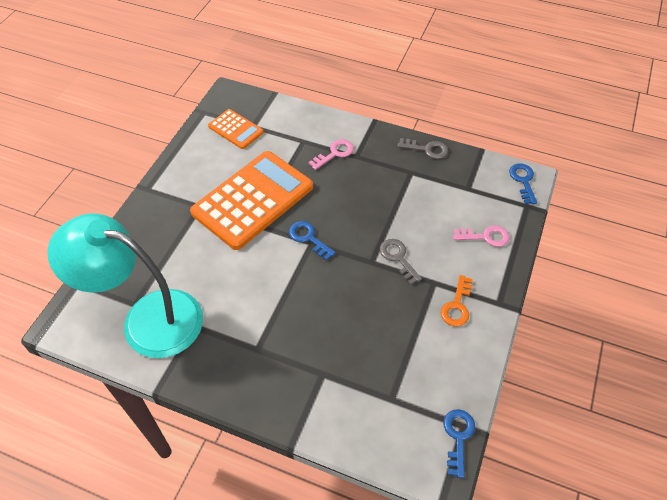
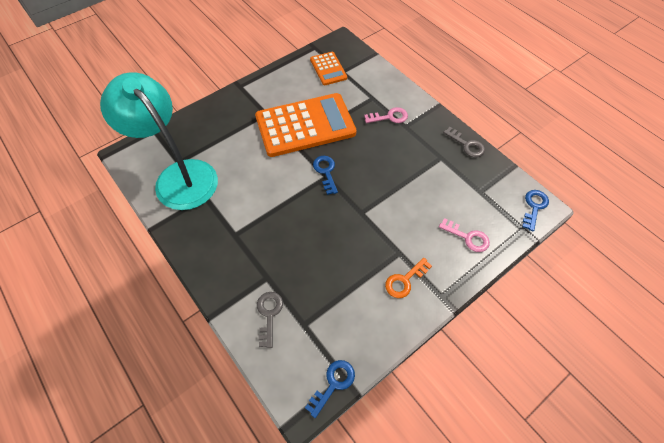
camera: 30 degrees right, 5 degrees up
grey key [380,239,422,285] -> grey key moved to [257,292,283,348]

